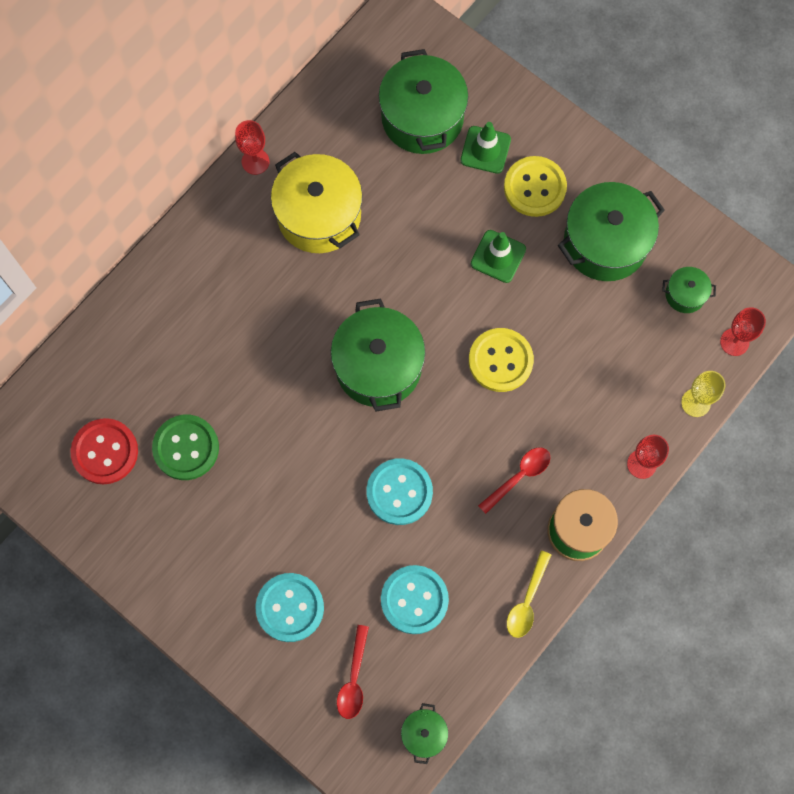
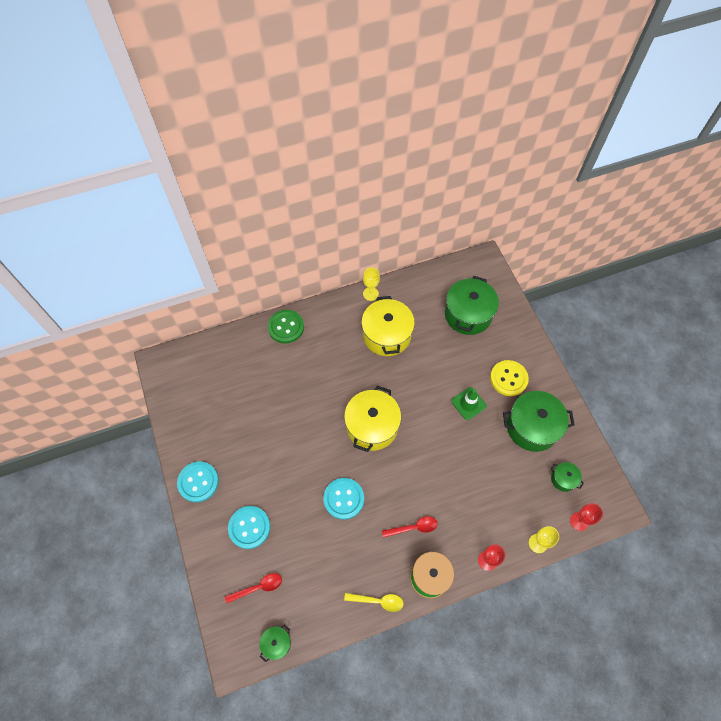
camera: 30 degrees right, 10 degrees down
red button [71,418,138,484] -> none
green button [152,415,219,480] -> green button moved to [268,310,304,343]
red goblet [235,120,269,175] -> yellow goblet [363,267,380,301]
green pot [331,299,425,412] -> yellow pot [344,386,401,452]
red spoon [337,625,369,719] -> red spoon turned 150 degrees counterclockwise [225,573,282,603]
turquoise button [381,565,449,634] -> turquoise button moved to [177,461,219,502]
green traffic cone [460,122,511,174] -> none
yellow button [469,328,534,392] -> none
yellow spoon [507,551,551,638] -> yellow spoon turned 135 degrees counterclockwise [344,593,404,612]

